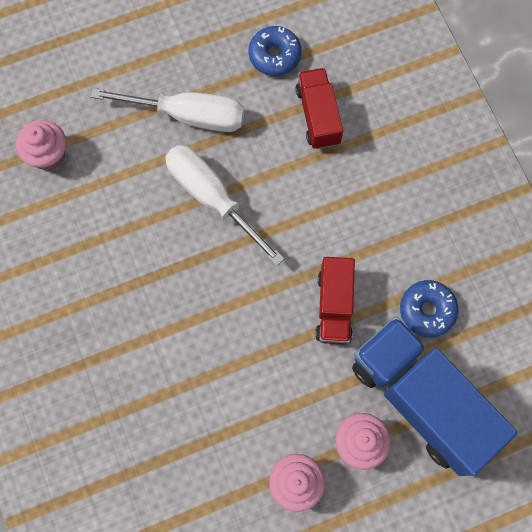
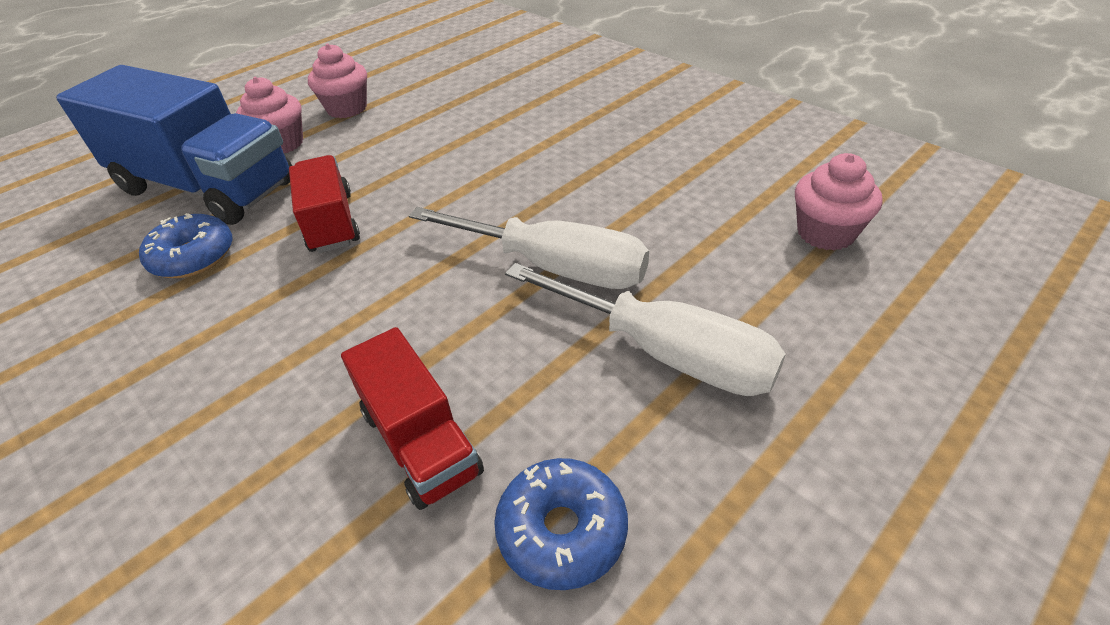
camera: 160 degrees right, 30 degrees down
white screwdriver [90,88,244,132] -> white screwdriver turned 135 degrees counterclockwise [505,263,786,396]

